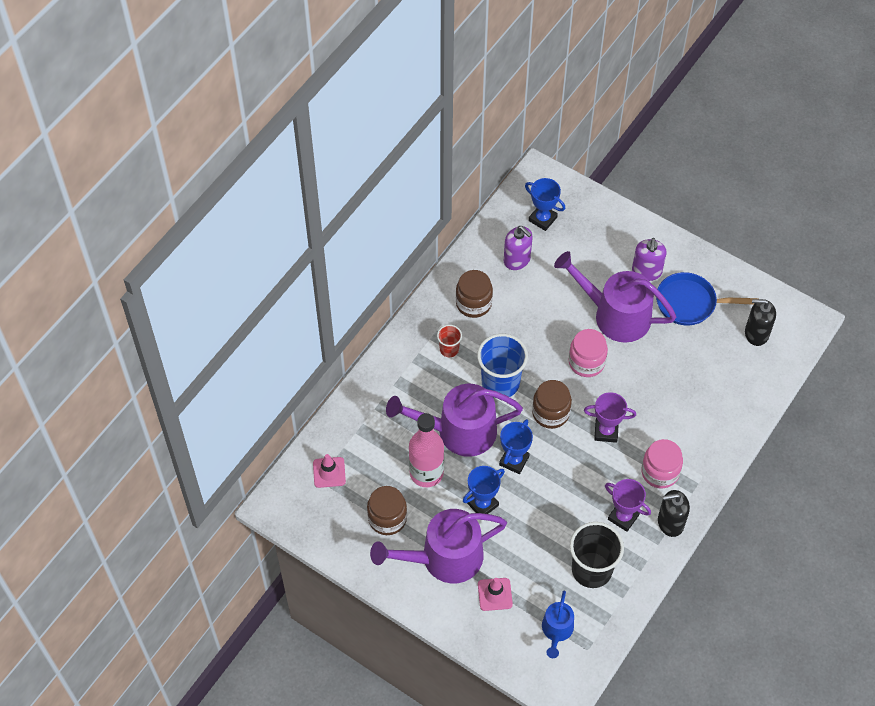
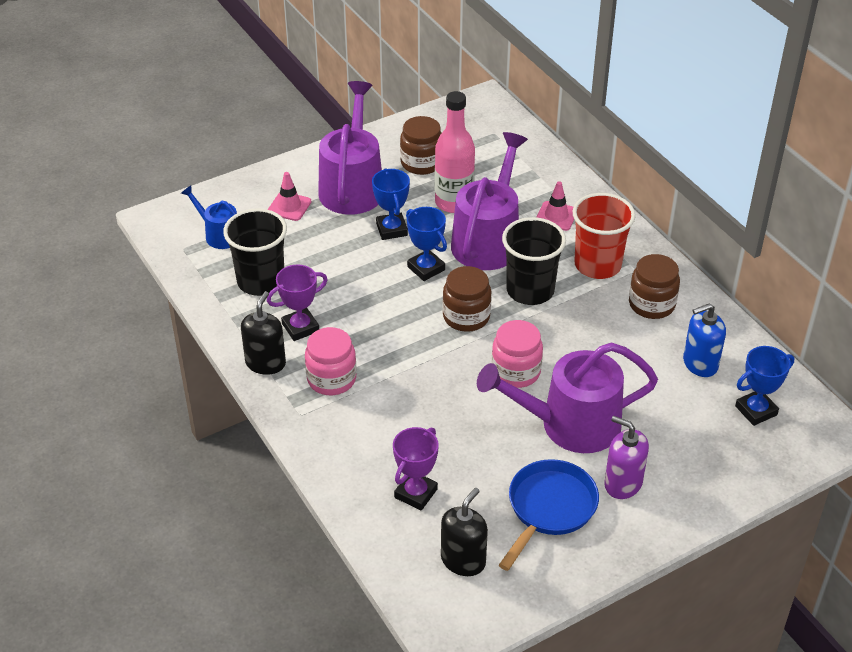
camera: 115 degrees right, 15 degrees down
pink traffic cone [313,454,346,488] -> pink traffic cone moved to [537,181,574,231]
red cup [437,325,462,357] -> red cup [573,193,636,279], size x1.96
blue cup [477,334,528,398] -> black cup [502,217,566,305]
purple soap dispenser [504,226,533,270] -> blue soap dispenser [683,303,726,377]
purple watering can [554,251,676,343] -> purple watering can turned 150 degrees counterclockwise [477,342,658,453]
purple trophy [584,392,636,443] -> purple trophy moved to [393,427,439,510]

